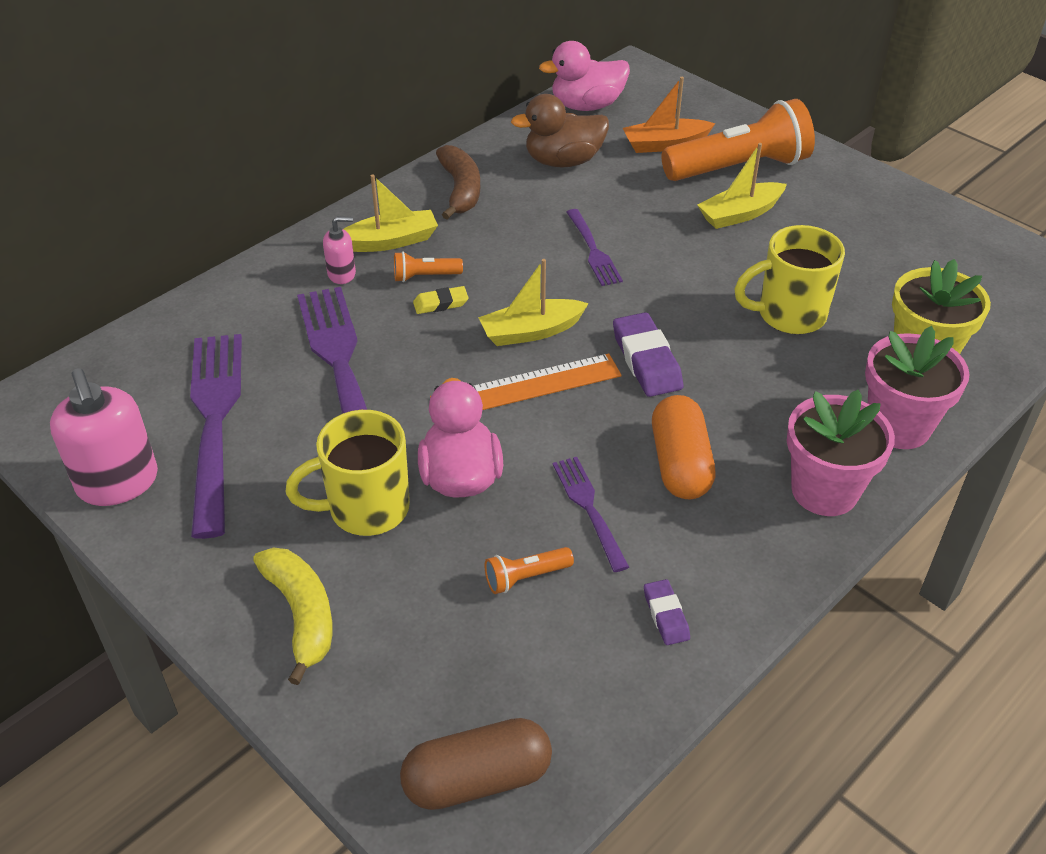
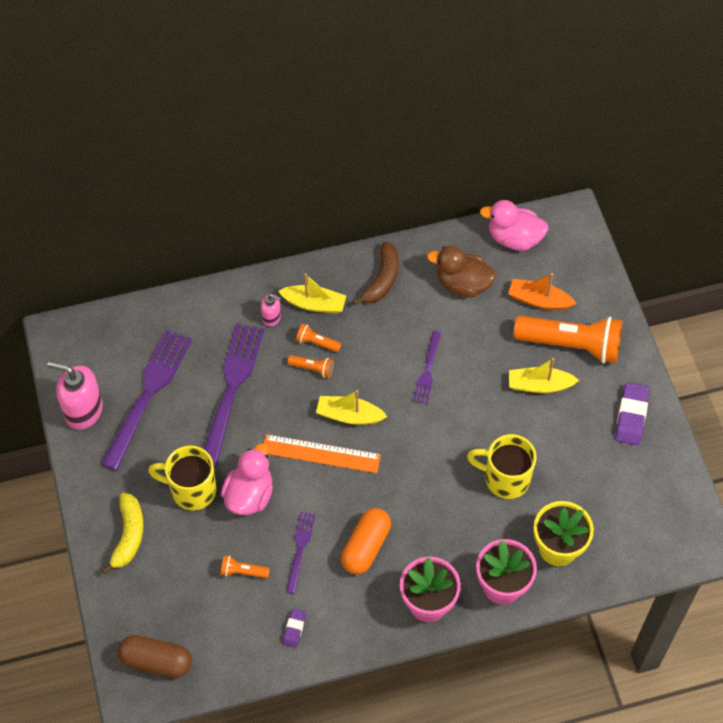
camera: 30 degrees right, 15 degrees up
pink soap dispenser [50,368,158,506] -> pink soap dispenser turned 105 degrees clockwise [47,361,103,430]
yellow eraser [413,286,468,314] -> orange flashlight [288,355,334,378]
purple eraser [613,312,683,397] -> purple eraser moved to [615,382,649,445]

